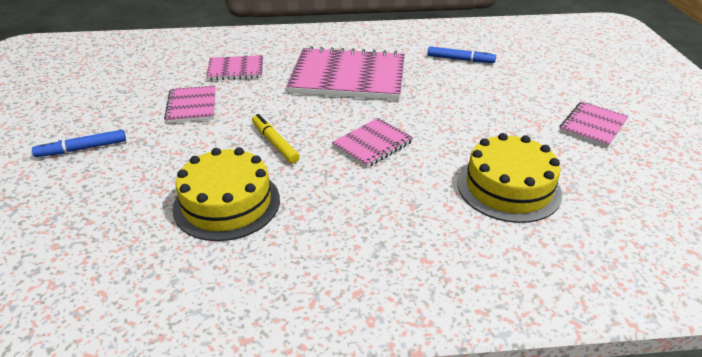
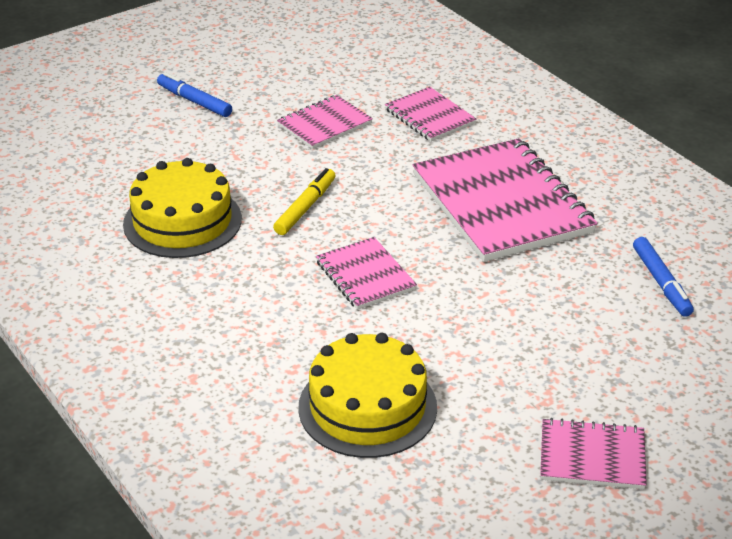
camera: 60 degrees right, 0 degrees up
pink notebook [332,118,413,168] -> pink notebook turned 45 degrees clockwise [316,237,417,310]

